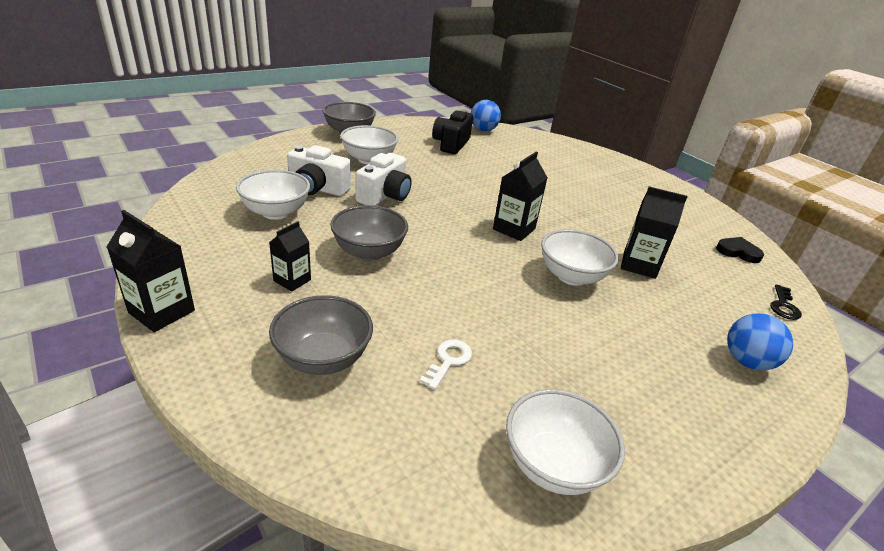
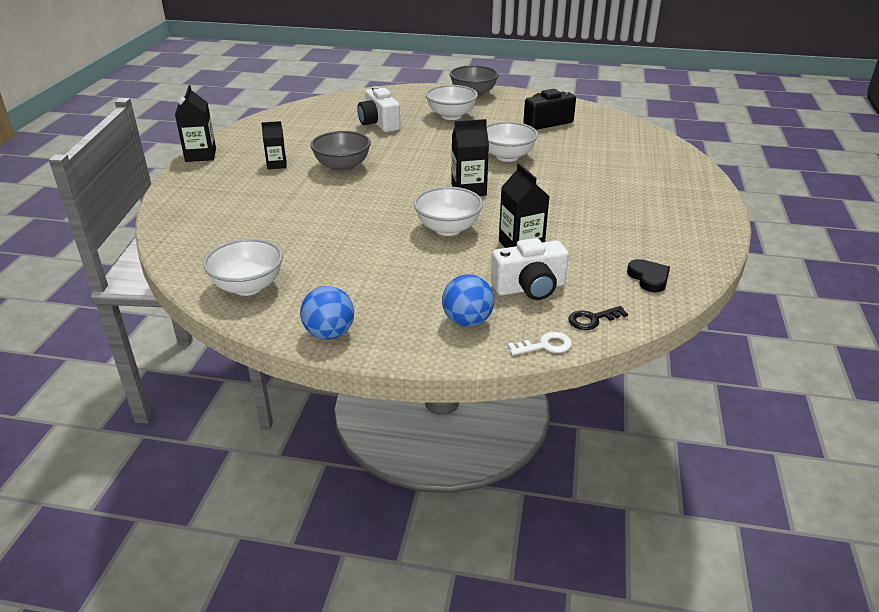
camera: 50 degrees right, 0 degrees up
white bowl [236,170,310,220] -> white bowl moved to [486,122,538,162]
grey bowl [269,295,373,375] -> none
white camera [355,153,412,206] -> white camera moved to [491,238,569,300]
white key [420,340,472,390] -> white key moved to [508,332,572,355]
blue ball [471,100,501,131] -> blue ball moved to [300,286,354,340]

